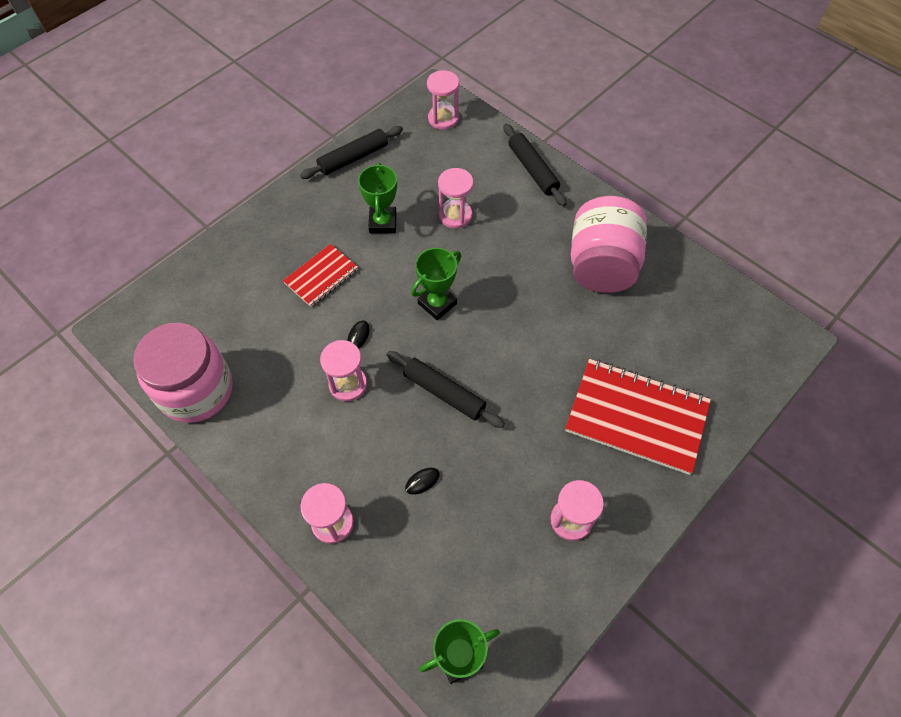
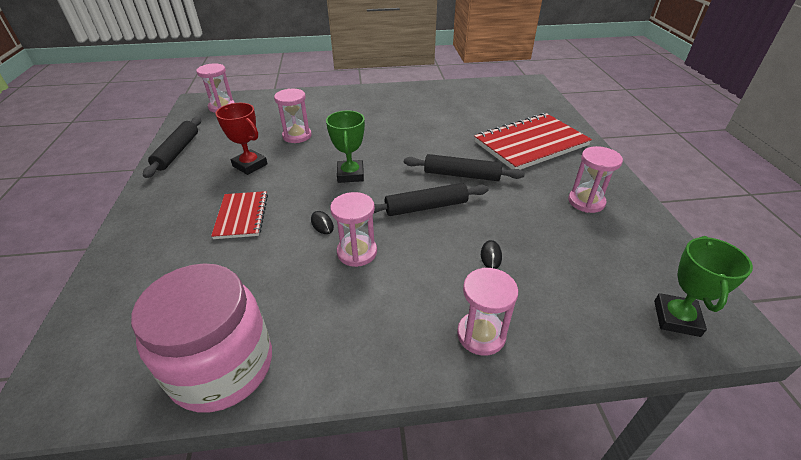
camera: 50 degrees left, 20 degrees down
green trophy [358,163,397,233] -> red trophy [216,103,268,175]
black rolling pin [503,124,567,206] -> black rolling pin moved to [404,154,525,181]
pink jar [571,196,647,293] -> none

